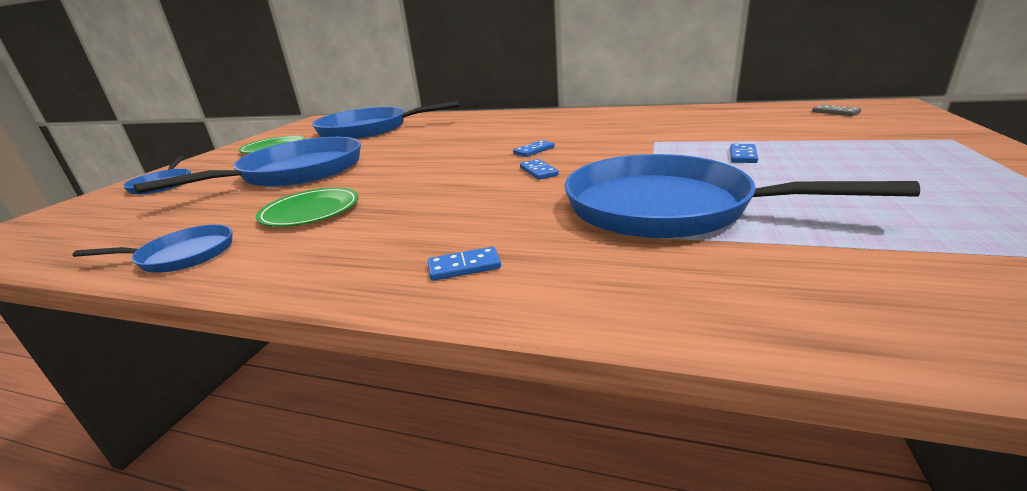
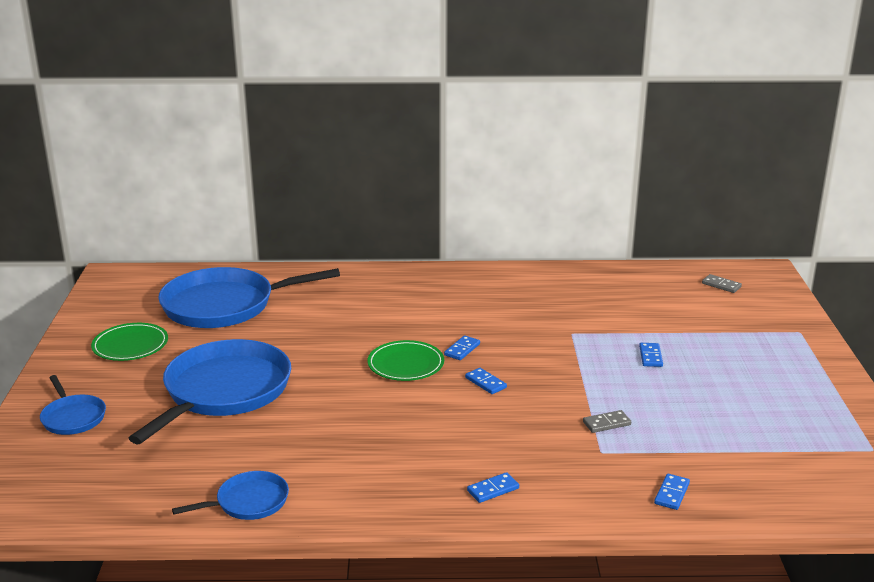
camera: 20 degrees left, 0 degrees up
green plate [256,187,359,227] -> green plate moved to [368,340,444,381]
blue pan [564,154,920,238] -> grey domino [583,410,631,433]
none -> blue domino [654,474,690,510]

